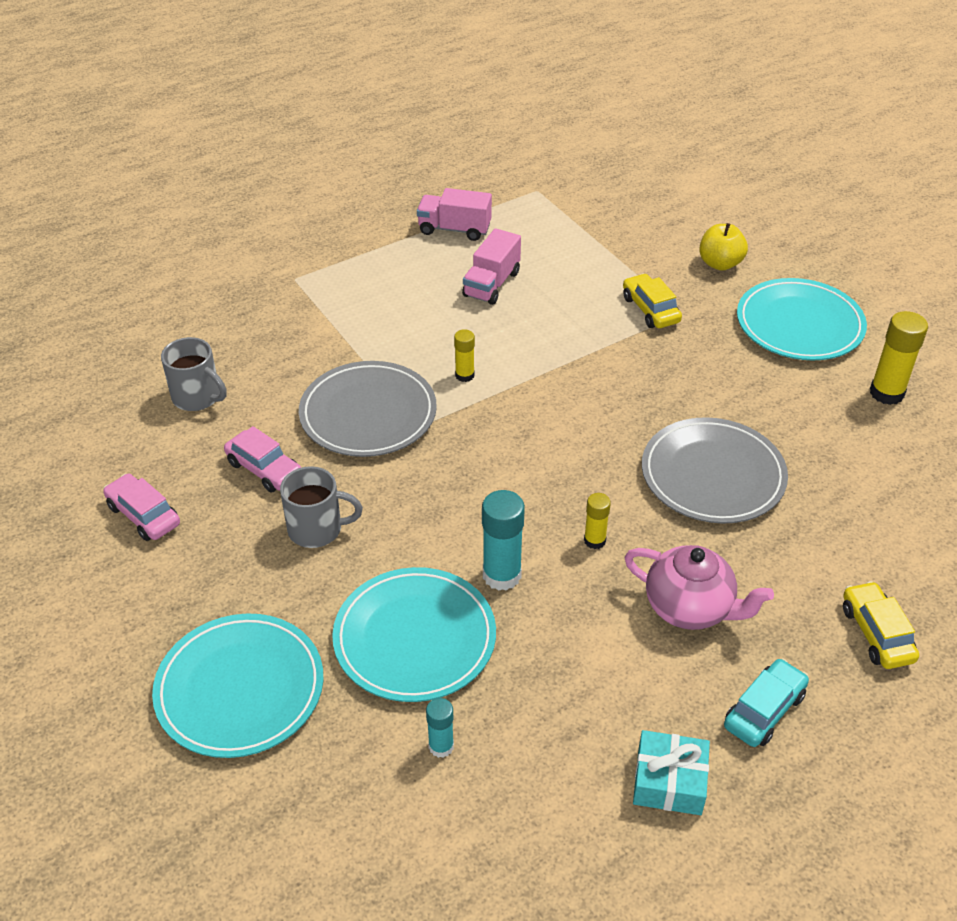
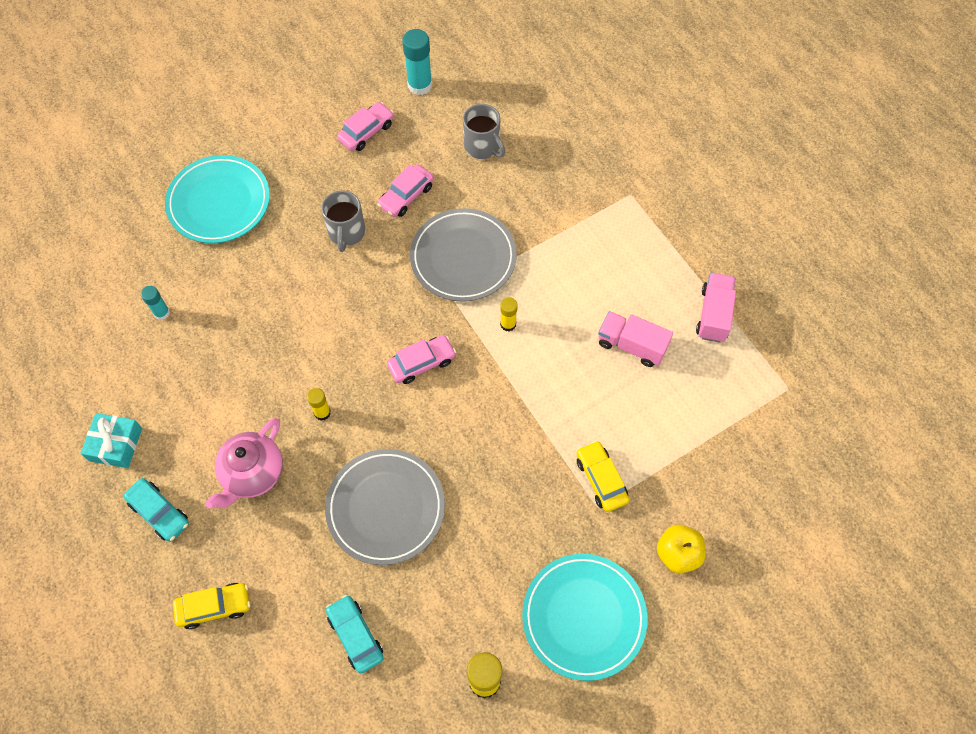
camera: 90 degrees right, 20 degrees up
grey mug [161,337,227,411] -> grey mug turned 75 degrees counterclockwise [463,104,505,159]
turquoise plate [332,567,496,702] -> none
turquoise glue stick [482,490,525,591] -> turquoise glue stick moved to [402,29,432,95]
yellow car [623,274,682,328] -> yellow car turned 90 degrees counterclockwise [577,441,629,512]
none -> turquoise car [326,595,384,674]
none -> pink car [387,335,456,384]

